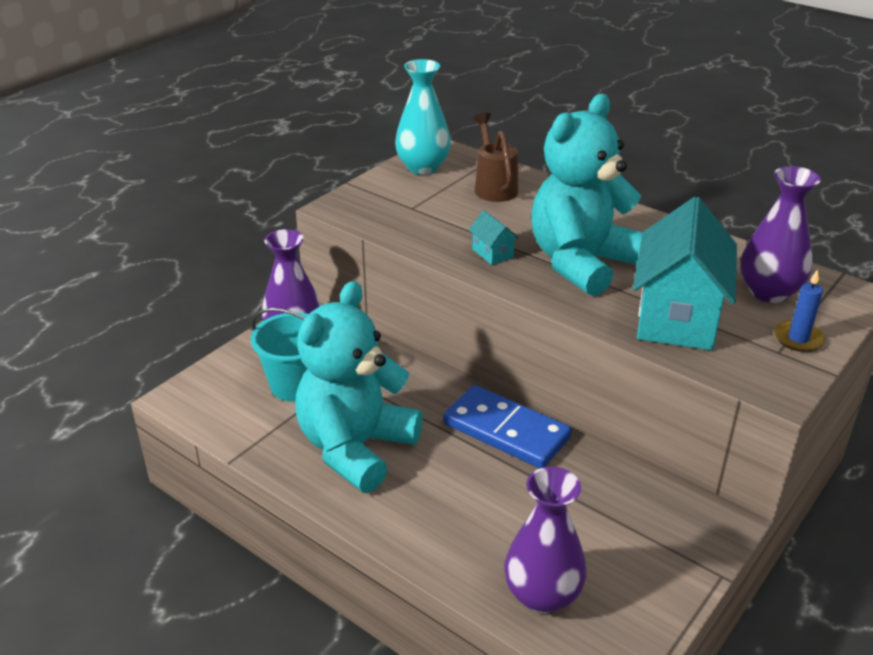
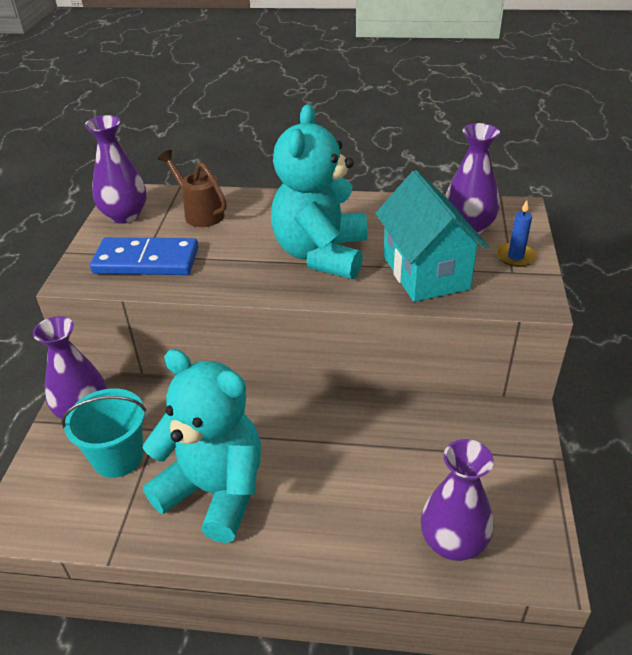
camera: 30 degrees left, 5 degrees up
turquoise teddy bear [295,281,423,493] -> turquoise teddy bear turned 120 degrees clockwise [142,349,261,543]
turquoise vase [395,59,451,175] -> purple vase [85,115,147,224]
blue domino [443,385,572,468] -> blue domino moved to [90,237,199,275]
turquoise house [469,210,519,265] -> none

